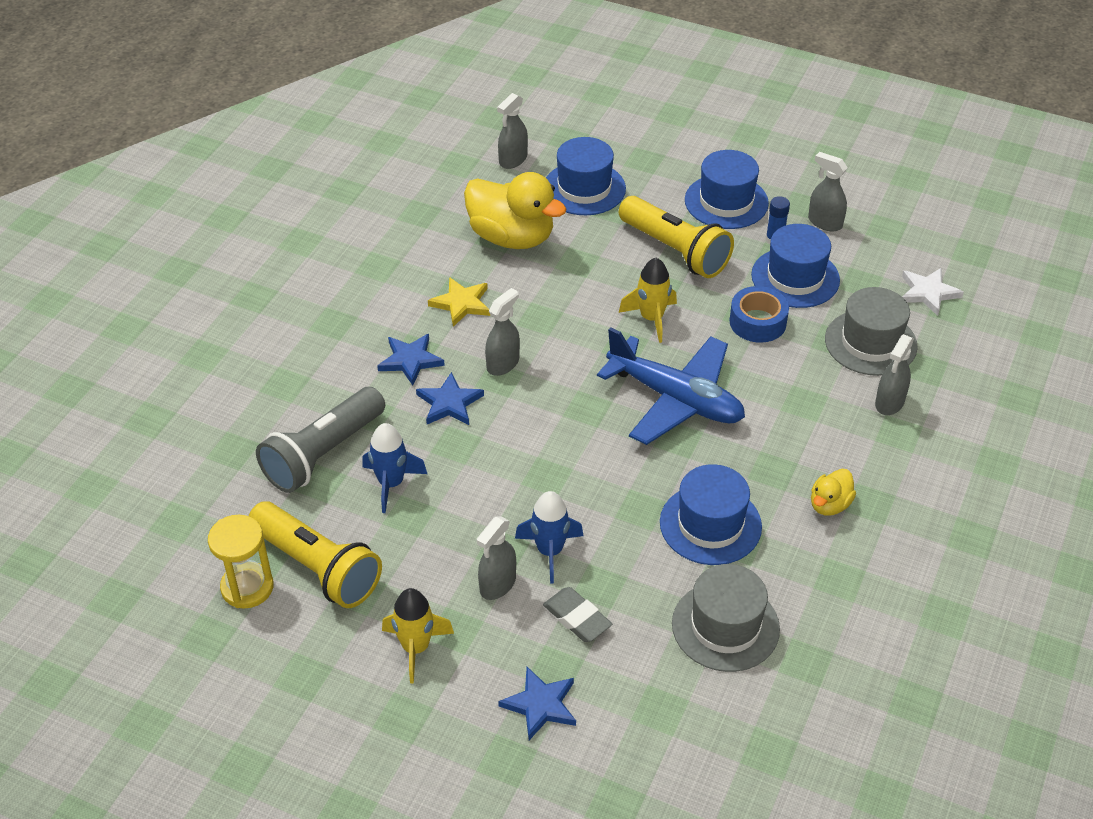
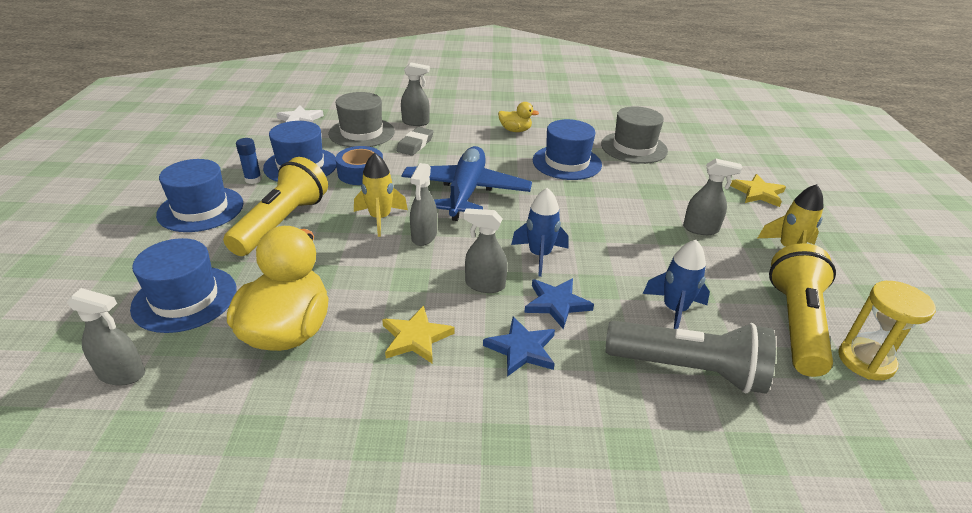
camera: 115 degrees left, 10 degrees down
blue star [498,667,576,740] -> yellow star [730,174,786,207]
blue rocket [515,491,584,584] -> blue rocket moved to [511,188,568,277]
grey eraser [543,587,612,642] -> grey eraser moved to [396,127,434,156]
grey spray bottle [808,152,848,231] -> grey spray bottle moved to [410,163,437,246]

